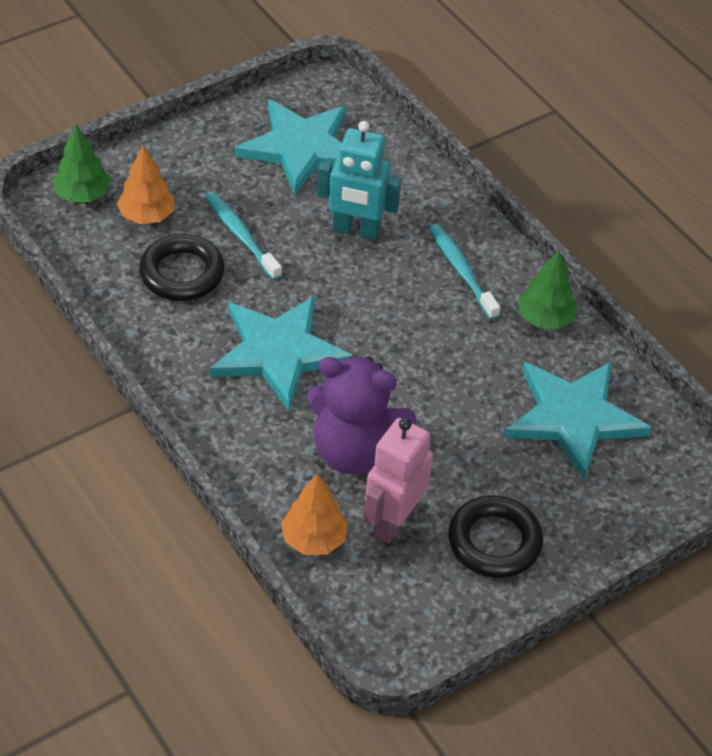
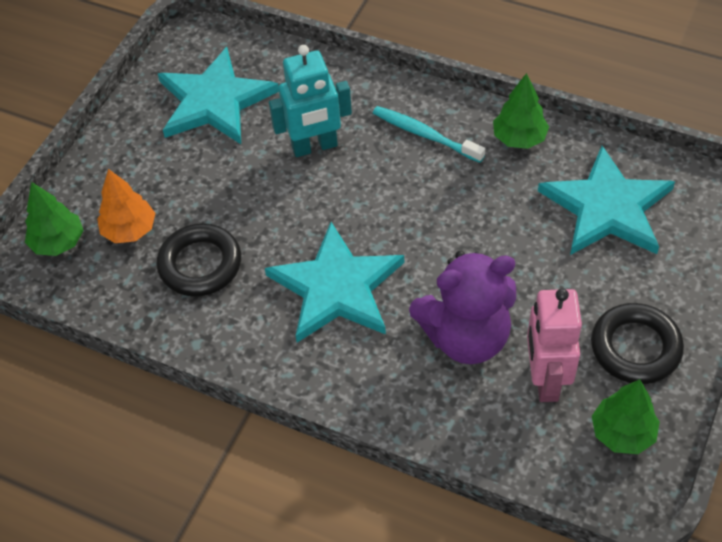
camera: 25 degrees left, 5 degrees up
turquoise toothbrush [205,192,282,280] -> none
orange tree [281,473,348,555] -> none
none -> green tree [592,379,660,454]

